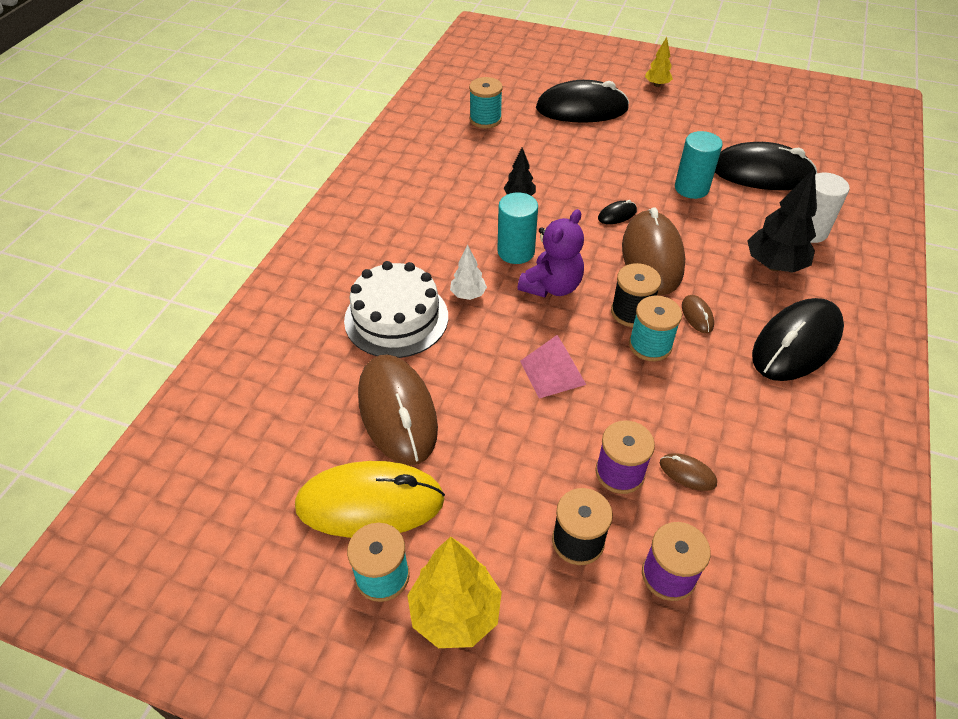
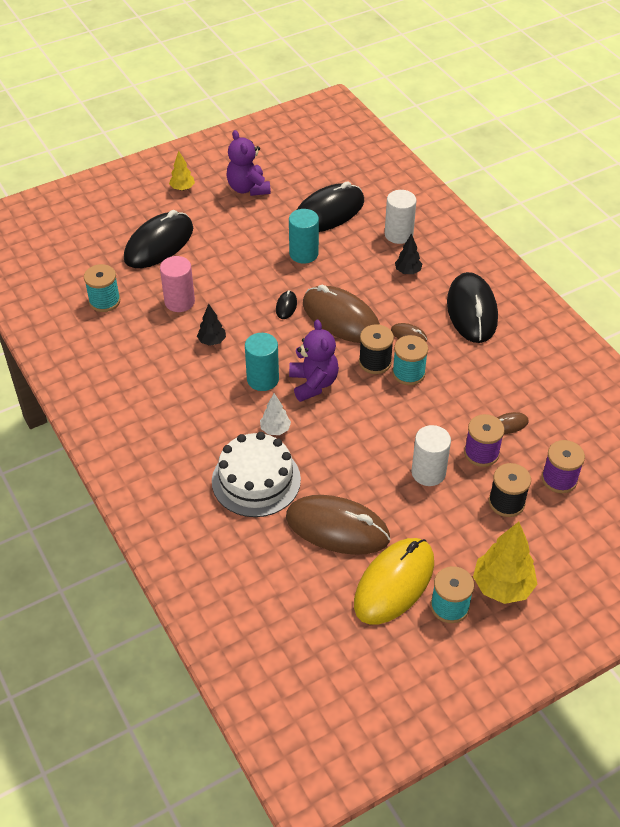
camera: 50 degrees left, 0 degrees up
pink pyramid [520,335,586,399] -> none
black tree [747,167,817,273] -> black tree [395,233,422,274], size x0.55
none -> pink cylinder [160,256,195,312]
none -> purple teddy bear [226,130,271,196]
none -> white cylinder [412,425,451,486]

